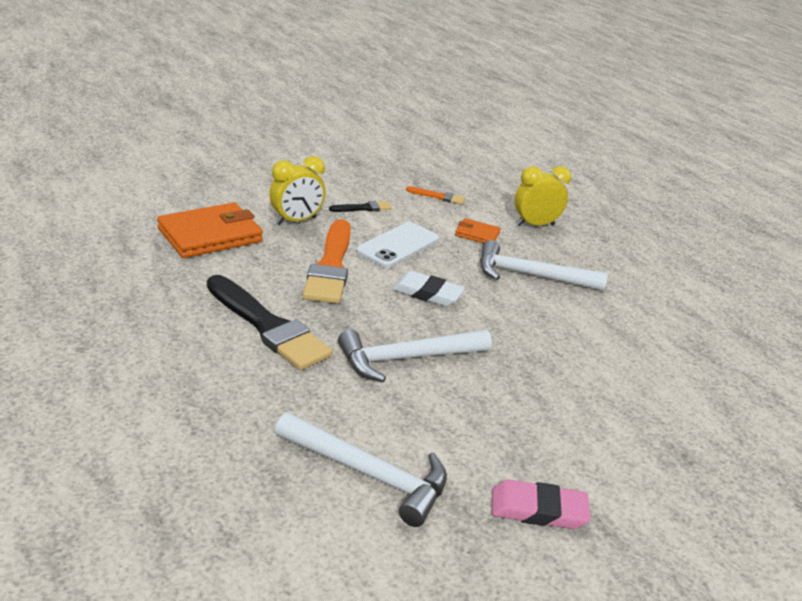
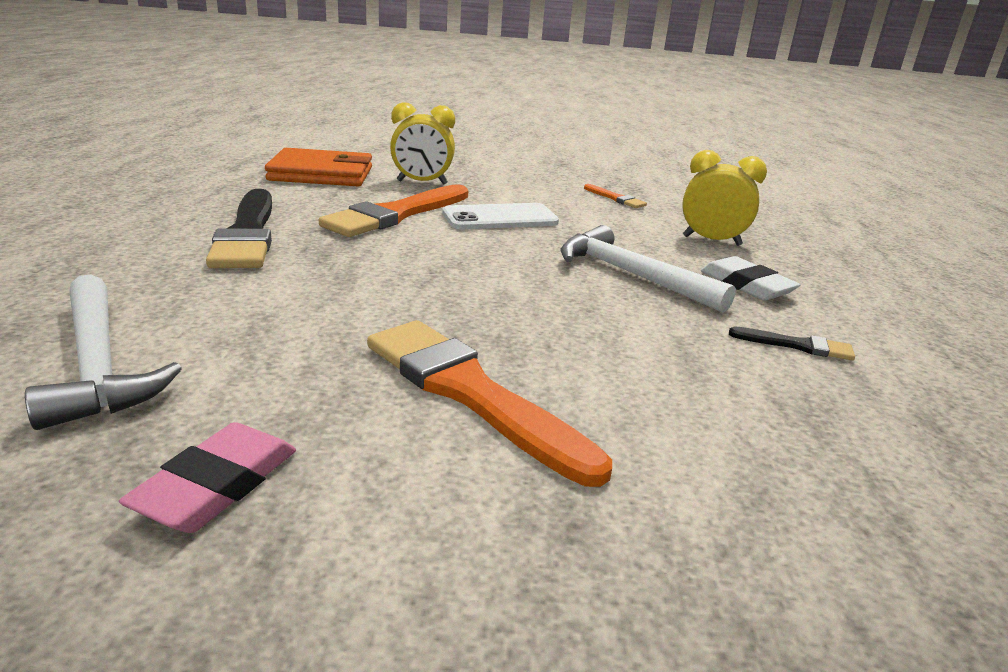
camera: 35 degrees right, 5 degrees down
black brush [329,201,392,212] -> black brush moved to [729,326,855,360]
white hammer [338,329,492,382] -> none
white eraser [392,271,465,306] -> white eraser moved to [701,256,801,301]
orange wallet [455,218,501,243] -> none
pink eraser [491,480,591,529] -> pink eraser turned 75 degrees clockwise [119,422,296,533]
none -> orange brush [367,320,612,487]

